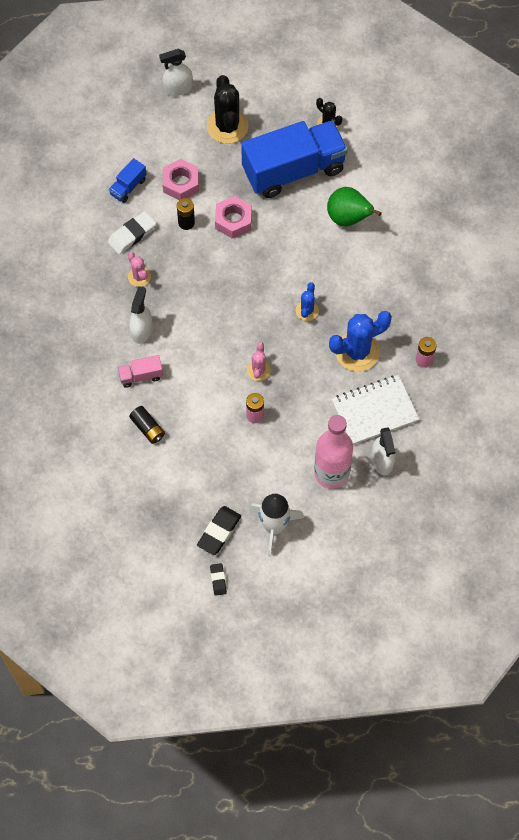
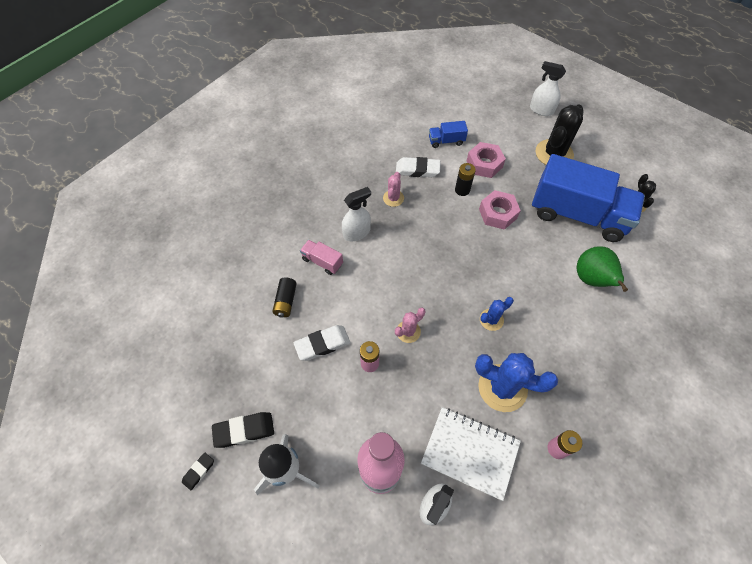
camera: 45 degrees right, 5 degrees down
none -> white eraser [293,325,351,361]

